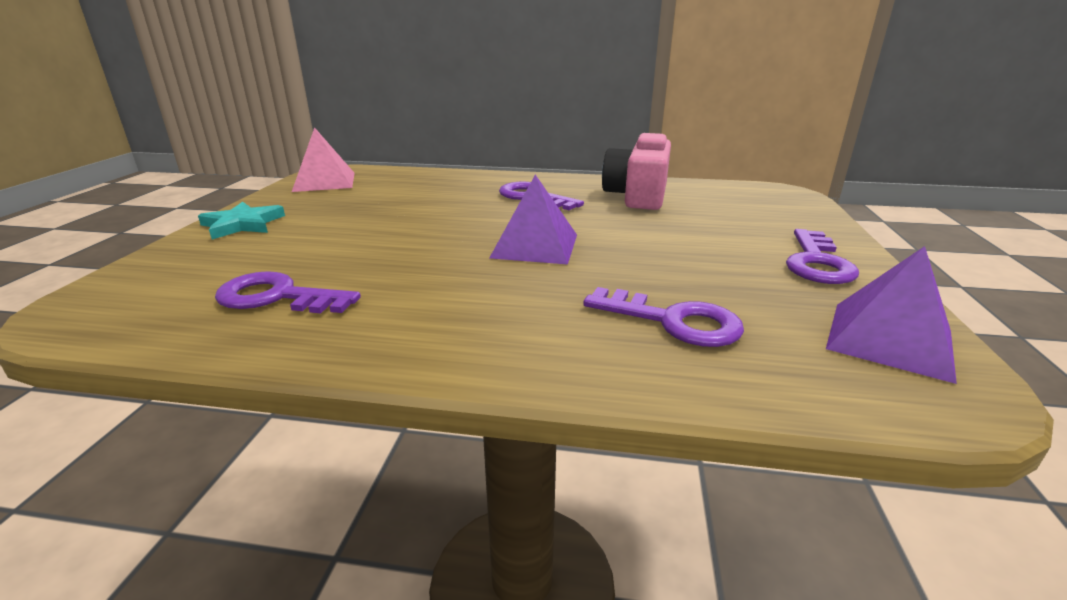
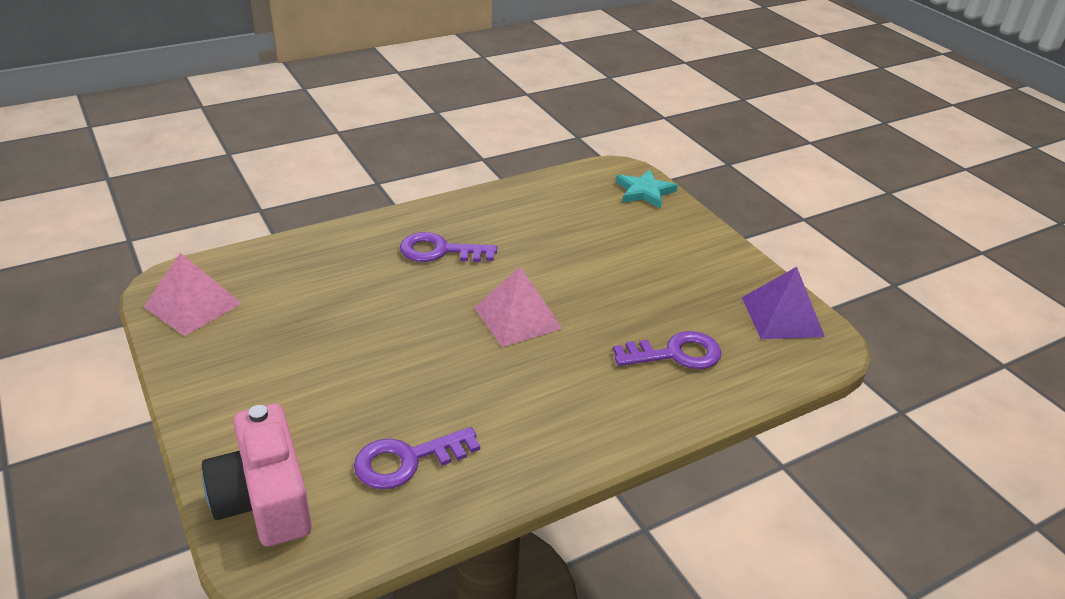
camera: 40 degrees left, 10 degrees up
turquoise star [198,202,285,239] -> turquoise star moved to [616,169,678,208]
purple pyramid [489,174,577,265] -> pink pyramid [474,267,563,347]
pink camera [602,133,671,210] -> pink camera moved to [202,403,312,547]
purple key [786,229,859,284] -> none

